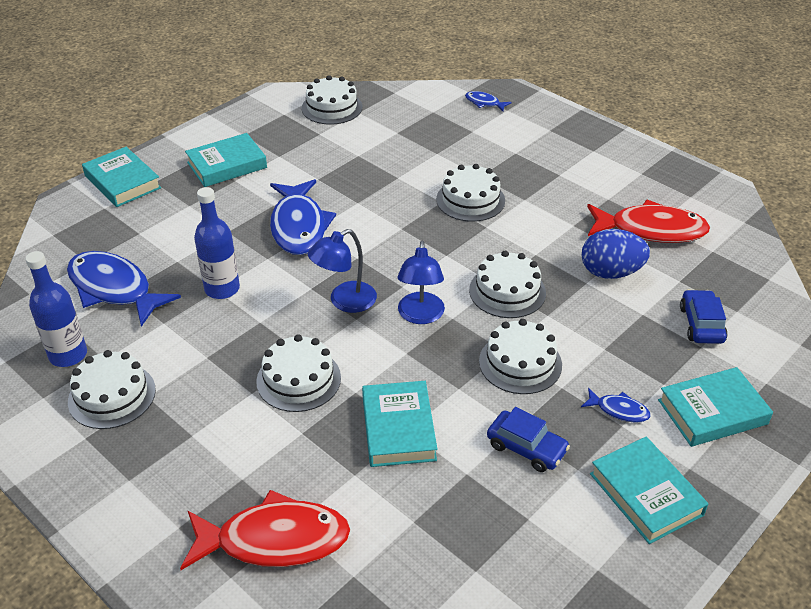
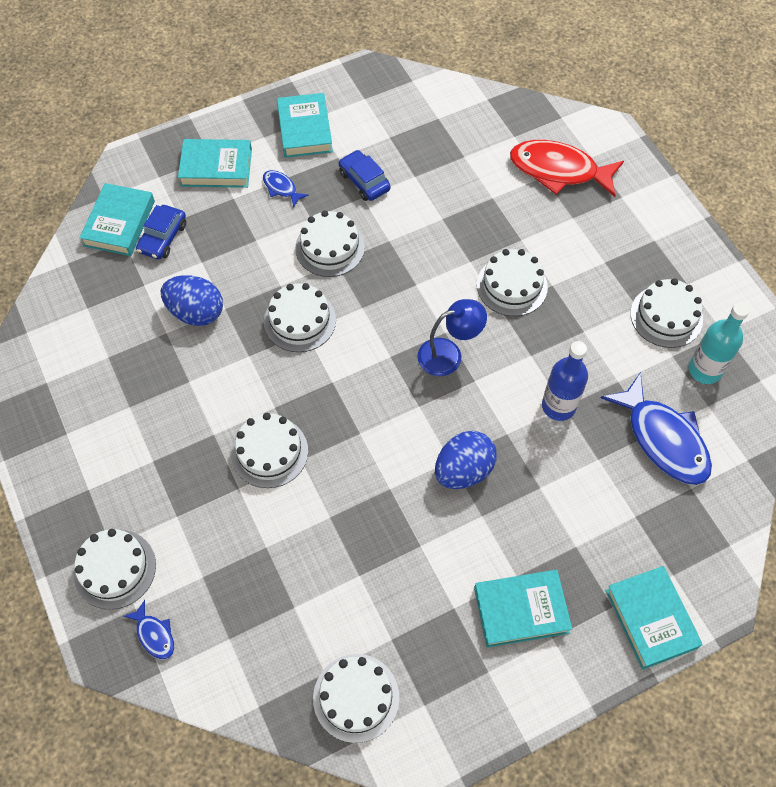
camera: 160 degrees left, 20 degrees up
blue bottle [25,251,87,367] -> turquoise bottle [688,302,750,384]
blue fish [270,179,336,255] -> blue egg [435,431,497,489]
turquoise book [362,381,437,467] -> turquoise book moved to [79,183,155,256]
blue lamp [397,241,445,324] -> none
red fish [587,200,710,243] -> none
none -> white cake [74,529,156,610]

